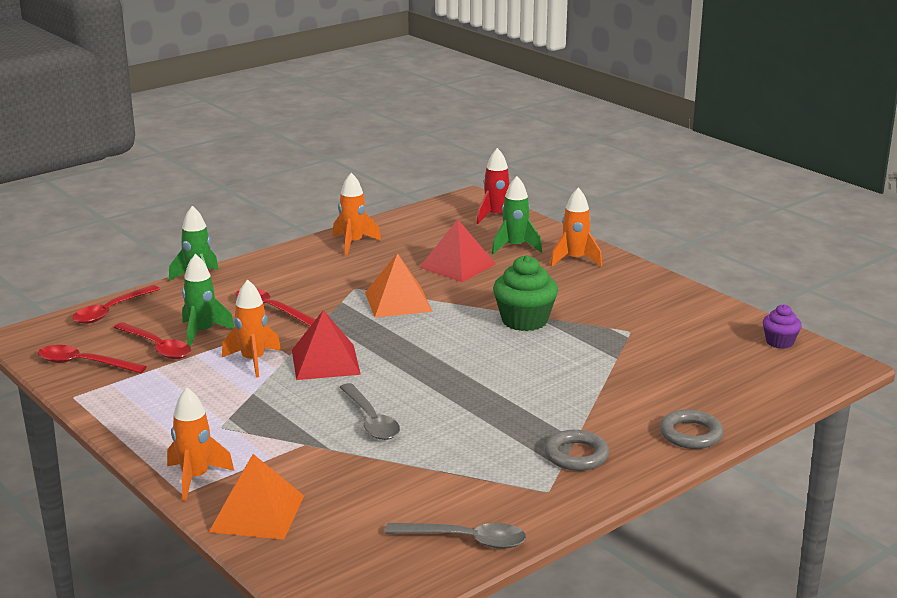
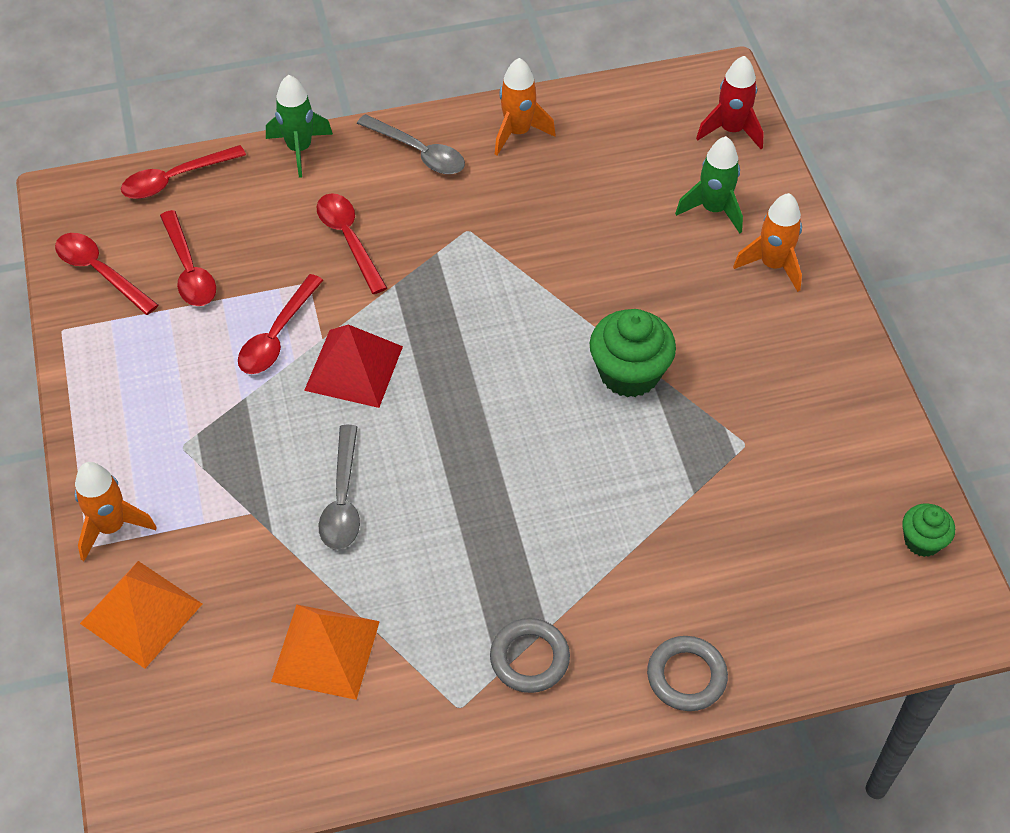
camera: 25 degrees right, 30 degrees up
green rocket [182,254,234,347] -> none
orange rocket [222,280,281,378] -> red spoon [238,274,323,374]
orange pyramid [365,253,433,317] -> orange pyramid moved to [271,604,380,700]
grey spoon [385,523,526,549] -> grey spoon moved to [357,114,465,174]
red pyramid [419,219,496,282] -> none
purple cupcake [763,304,802,349] -> green cupcake [902,503,955,557]

